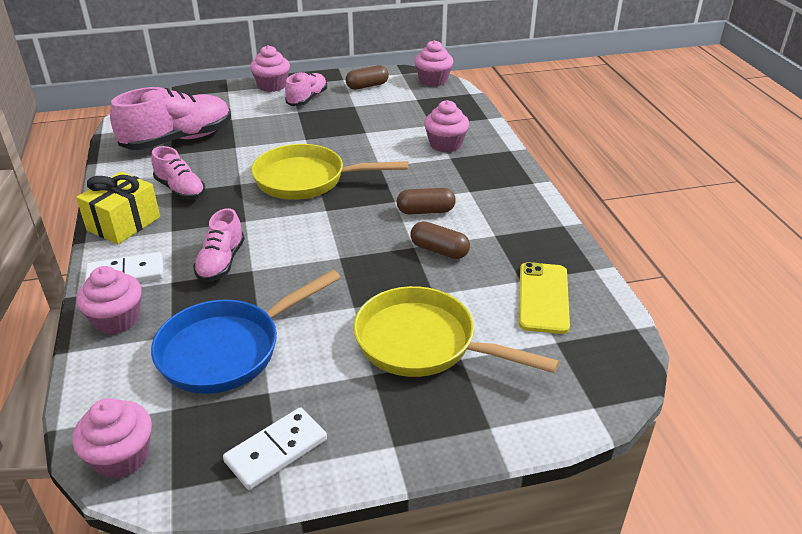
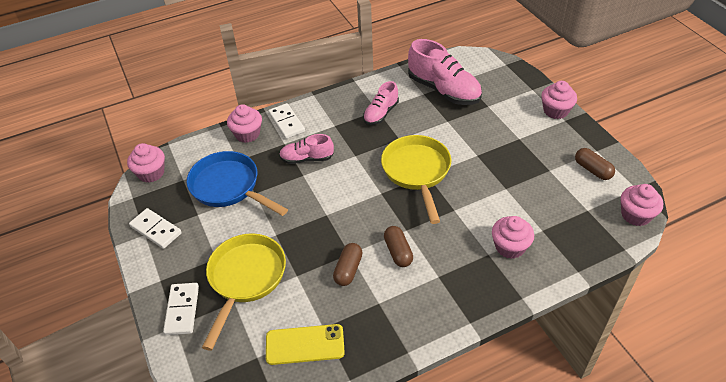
camera: 80 degrees right, 10 degrees up
yellow gift [76,172,160,244] -> none
pink shoe [285,72,327,106] -> none
none -> white domino [163,283,199,335]

